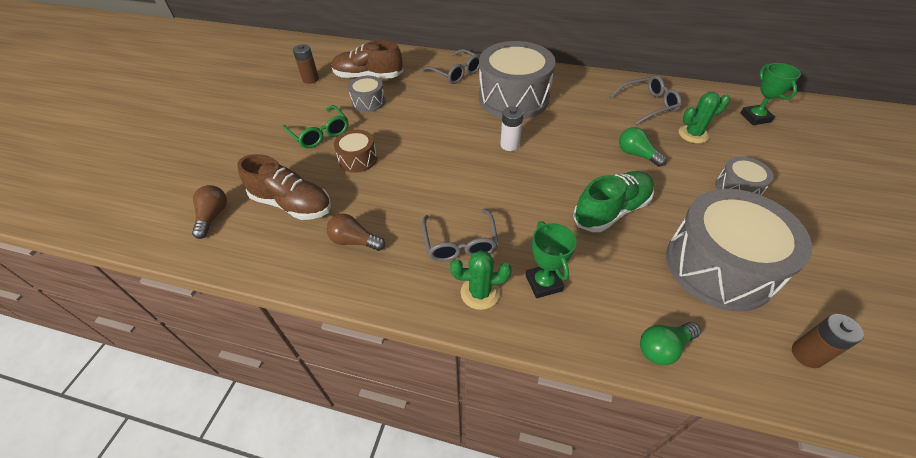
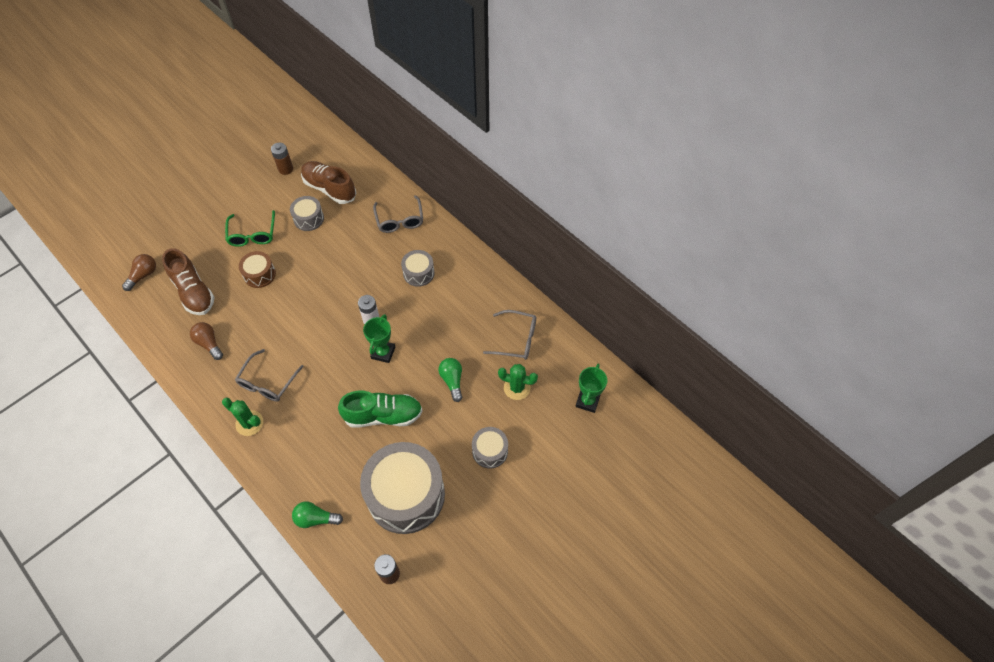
camera: 30 degrees right, 10 degrees up
grey drum [479,41,556,119] -> grey drum [401,250,435,287], size x0.47
green trophy [526,221,576,298] -> green trophy moved to [363,314,395,363]

